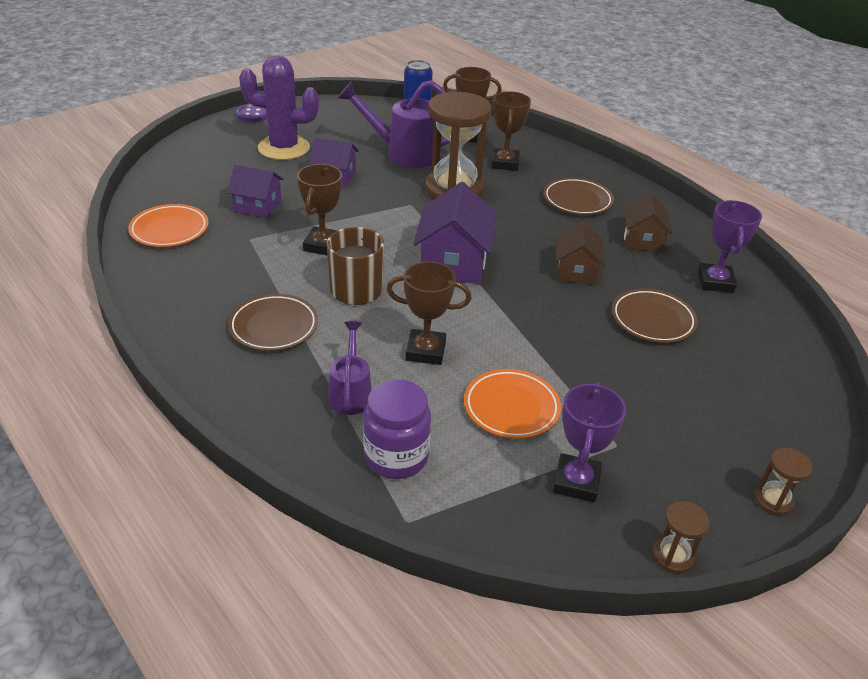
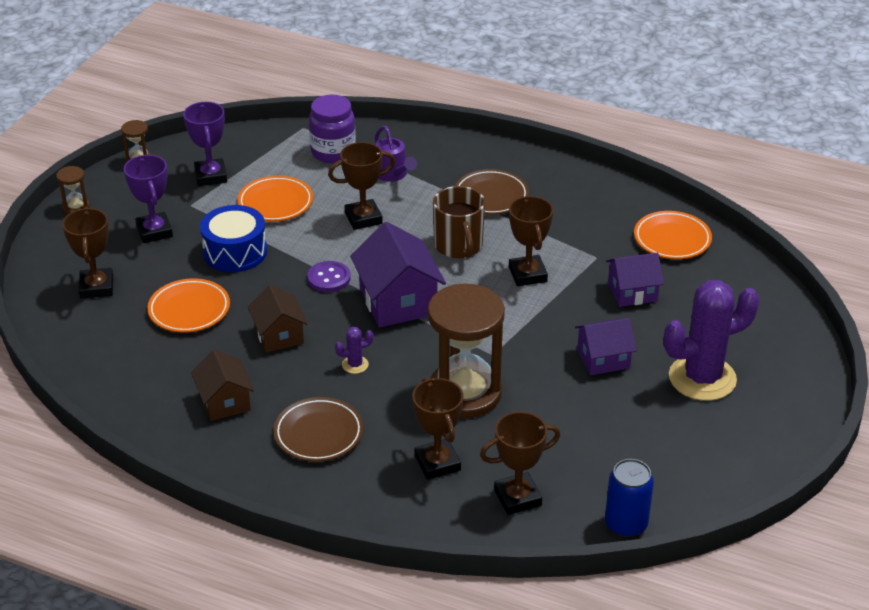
camera: 155 degrees right, 0 degrees up
purple button [236,104,267,122] -> purple button moved to [307,261,351,292]
purple watering can [338,80,450,168] -> none
brown plate [612,289,698,343] -> orange plate [147,278,230,333]
purple trophy [698,200,762,293] -> purple trophy moved to [124,155,173,243]
none -> brown trophy [62,208,113,299]
none -> blue drum [200,205,267,272]
none -> purple cactus [335,327,373,374]

